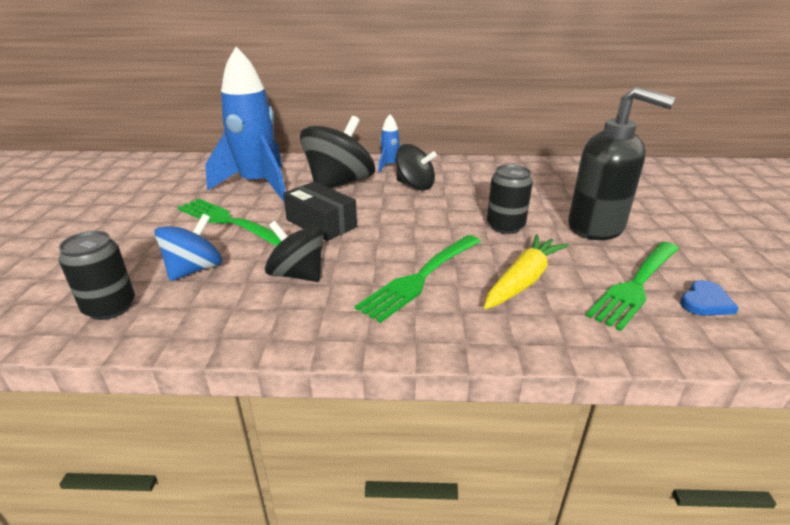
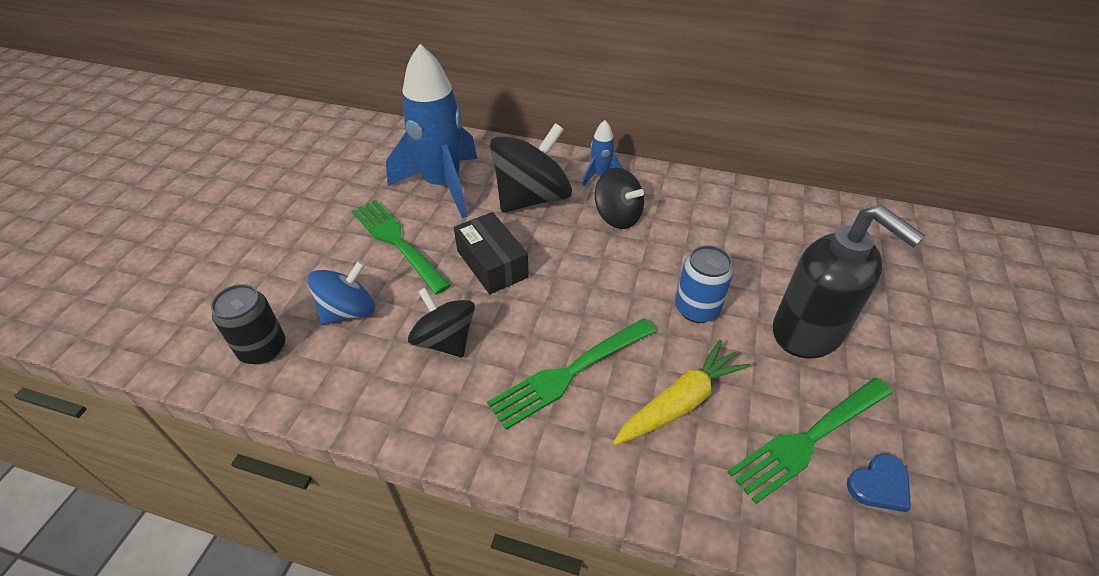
camera: 15 degrees right, 15 degrees up
black can [487,164,533,234] -> blue can [675,245,733,323]

